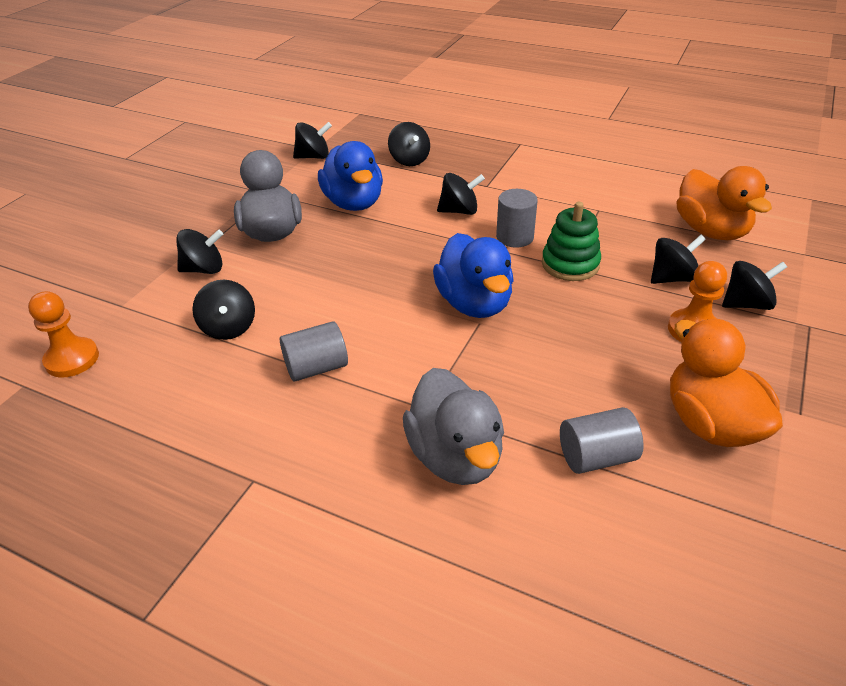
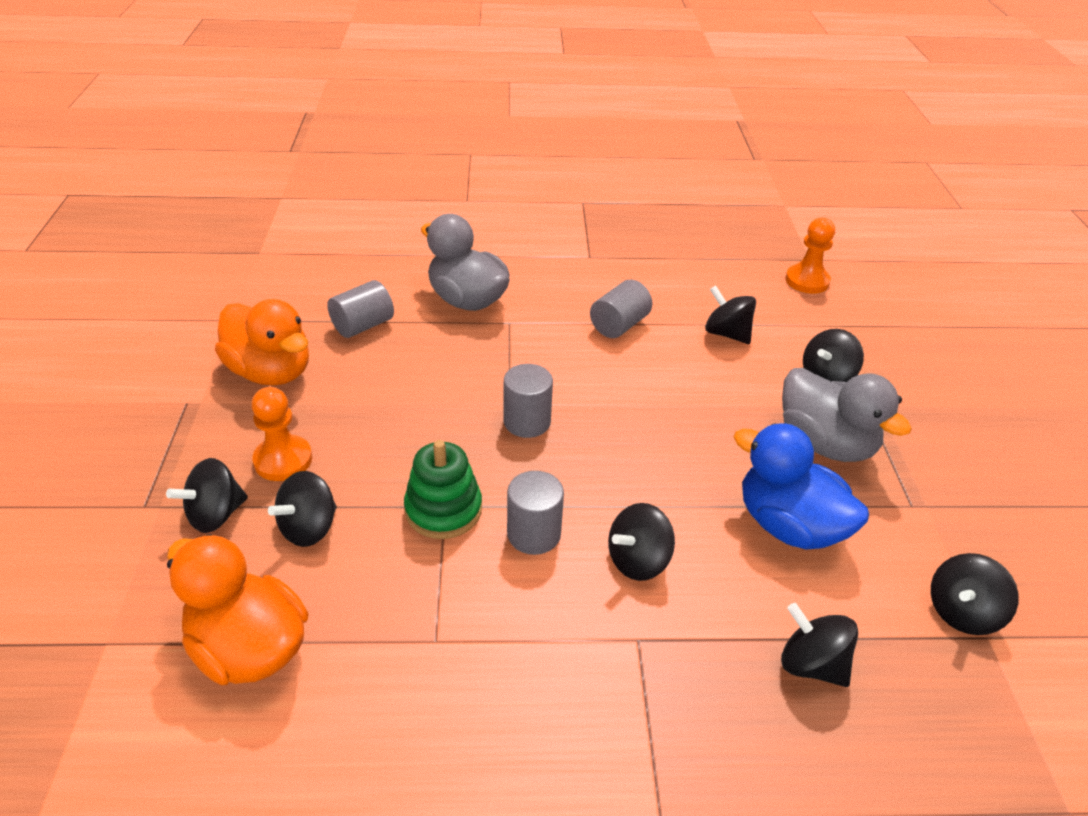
camera: 150 degrees right, 0 degrees up
blue duck [433,233,514,318] -> grey cylinder [504,364,553,438]

